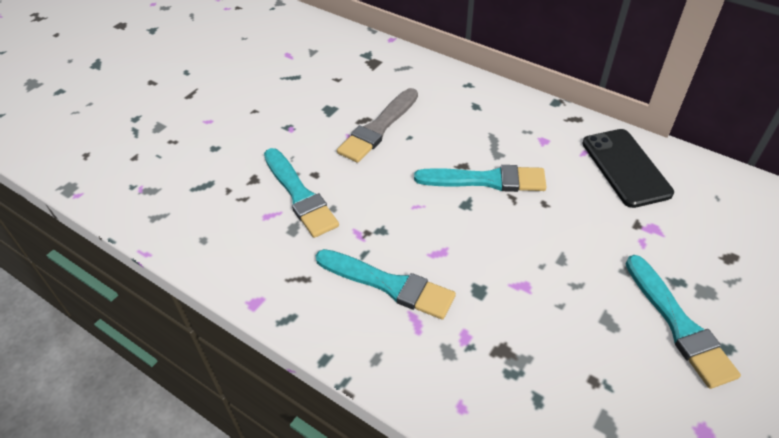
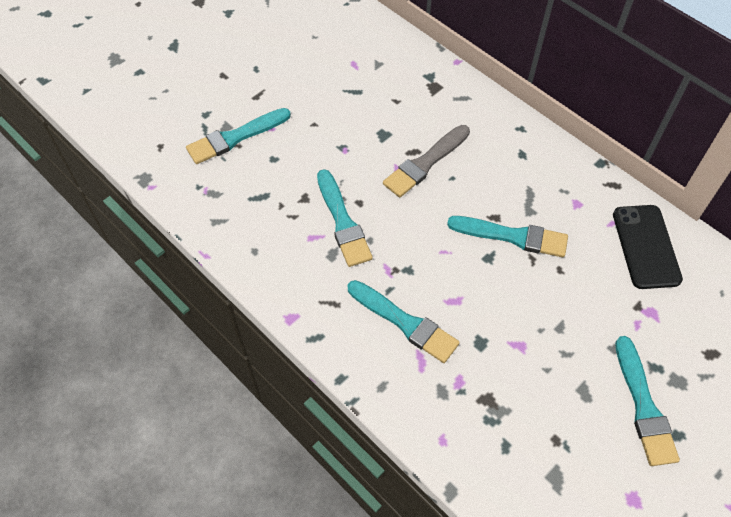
camera: 10 degrees right, 10 degrees up
none -> turquoise brush [186,108,291,164]

